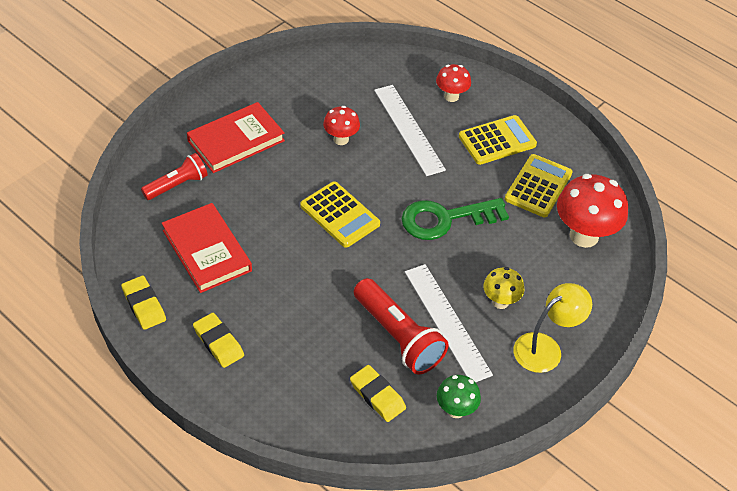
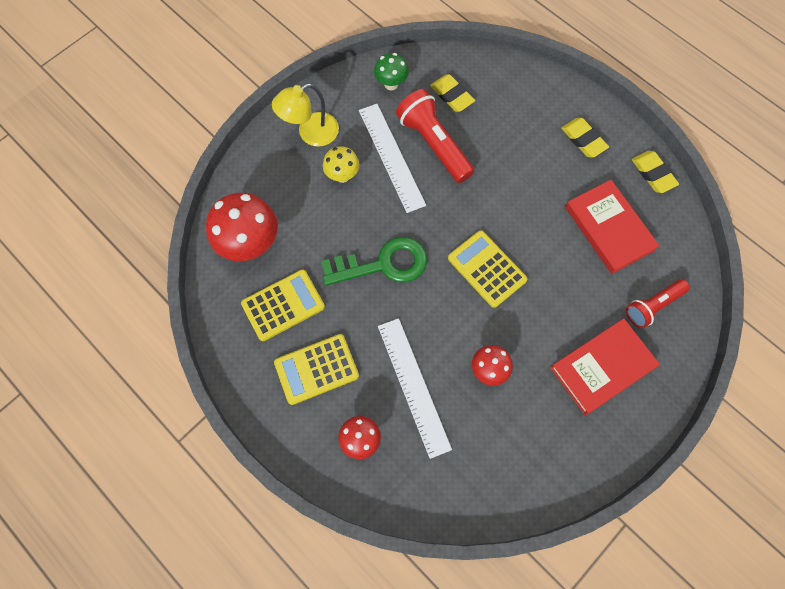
camera: 175 degrees left, 20 degrees up
yellow calculator [505,154,573,217] -> yellow calculator turned 150 degrees counterclockwise [241,269,325,341]

